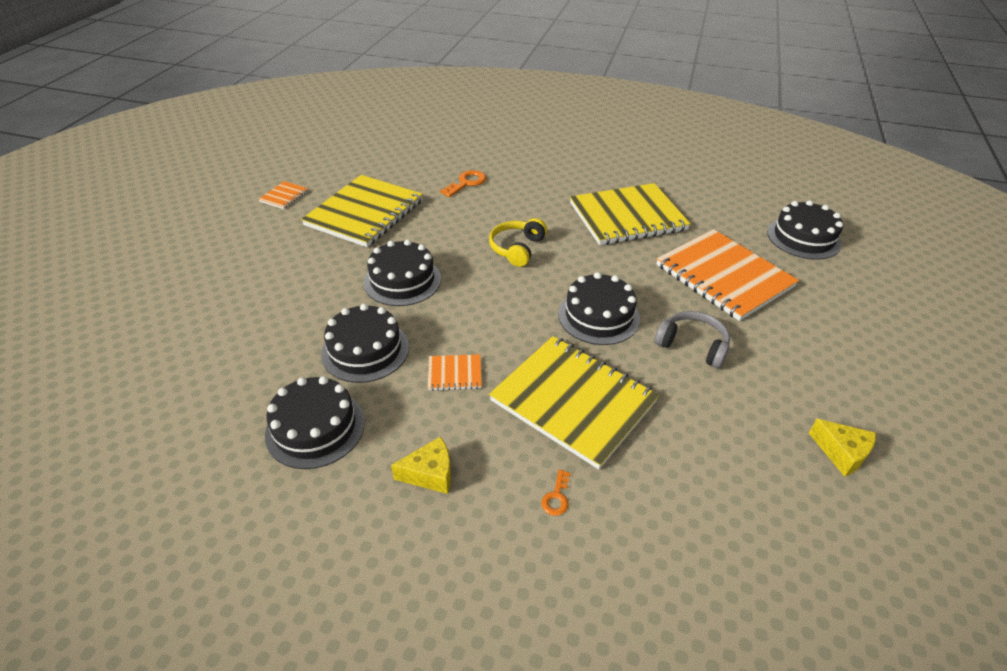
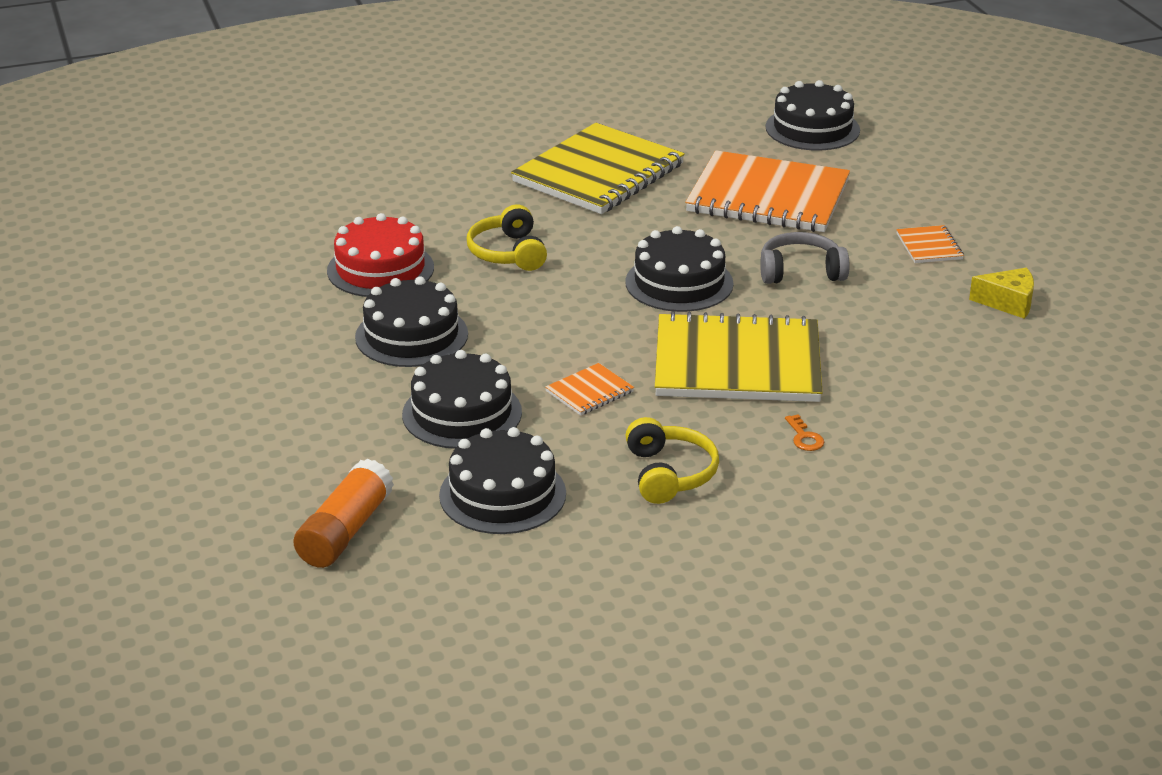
camera: 35 degrees left, 10 degrees down
orange notebook [258,181,309,209] -> orange notebook moved to [896,225,964,263]
yellow notebook [301,175,423,247] -> none
yellow cheese [391,436,451,494] -> yellow headphones [625,417,719,504]
orange key [440,170,486,197] -> none
none -> orange glue stick [293,459,394,568]
none -> red cake [327,213,434,297]

